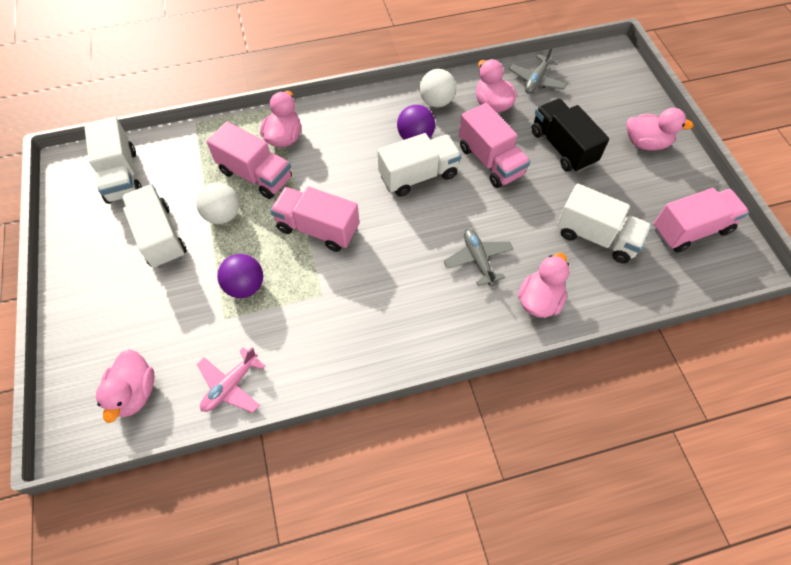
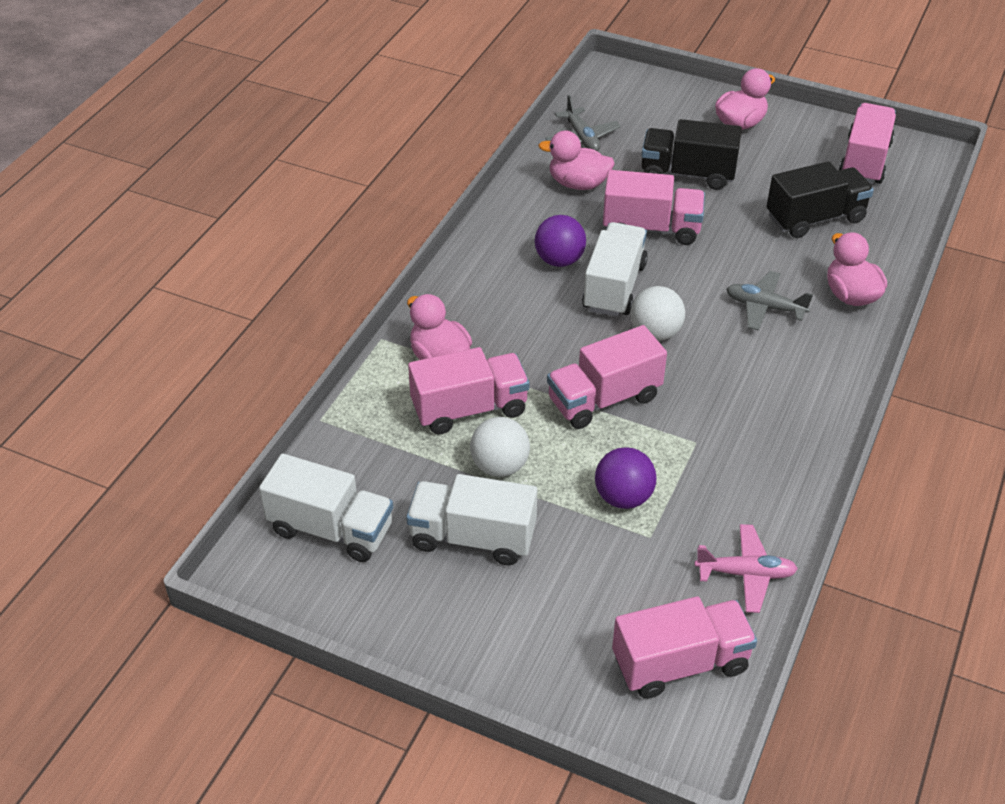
camera: 50 degrees left, 15 degrees down
pink duck [96,349,155,423] -> pink truck [612,597,757,699]
pink plane [197,347,265,413] -> pink plane turned 75 degrees counterclockwise [695,524,798,613]
white ball [420,69,456,107] -> white ball moved to [631,286,685,341]
white truck [557,184,652,263] -> black truck [767,161,874,238]

